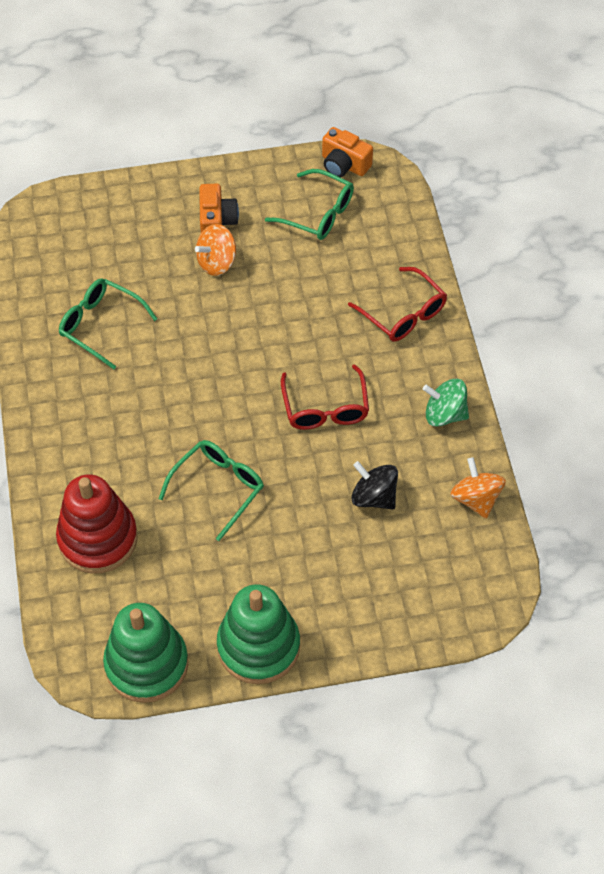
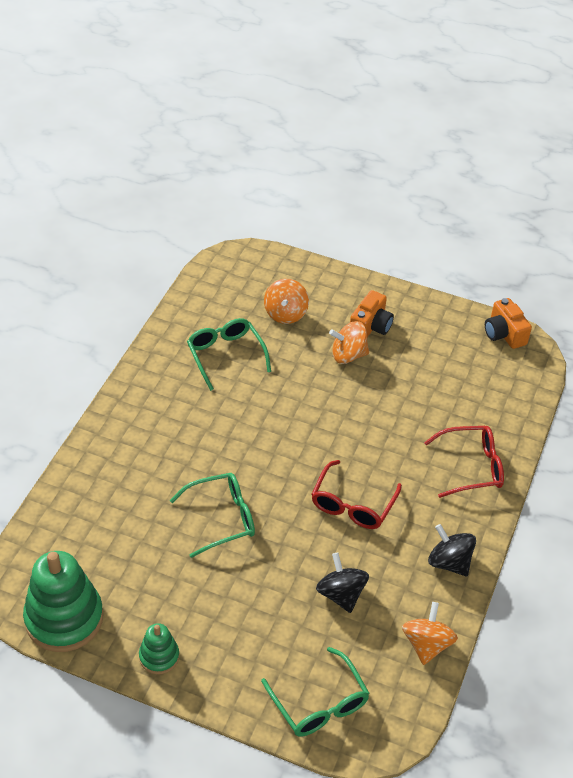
camera: 30 degrees right, 10 degrees down
red stacking toy [56,474,137,574] -> none
green stacking toy [217,584,300,684] -> green stacking toy [139,623,179,674], size x0.51
green glasses [265,169,354,240] -> green glasses moved to [261,647,370,737]
red glasses [348,267,447,342] -> red glasses turned 90 degrees counterclockwise [424,426,504,498]
green spinning top [423,379,469,427] -> black spinning top [428,524,476,576]
none -> orange spinning top [264,279,309,324]

